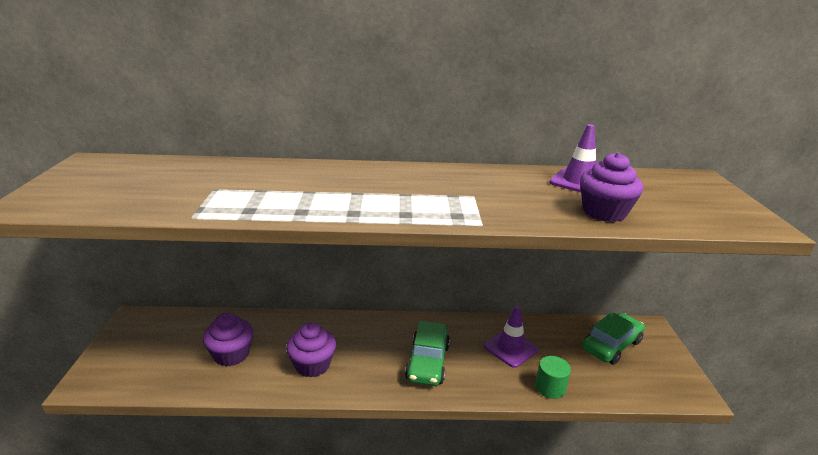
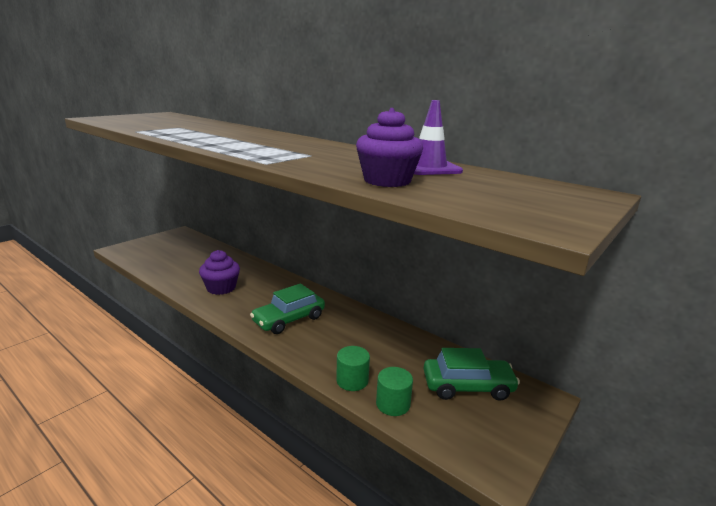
camera: 40 degrees right, 5 degrees down
purple cupcake [203,312,253,366] -> none
purple traffic cone [484,306,538,368] -> none
none -> green cylinder [376,367,413,416]

